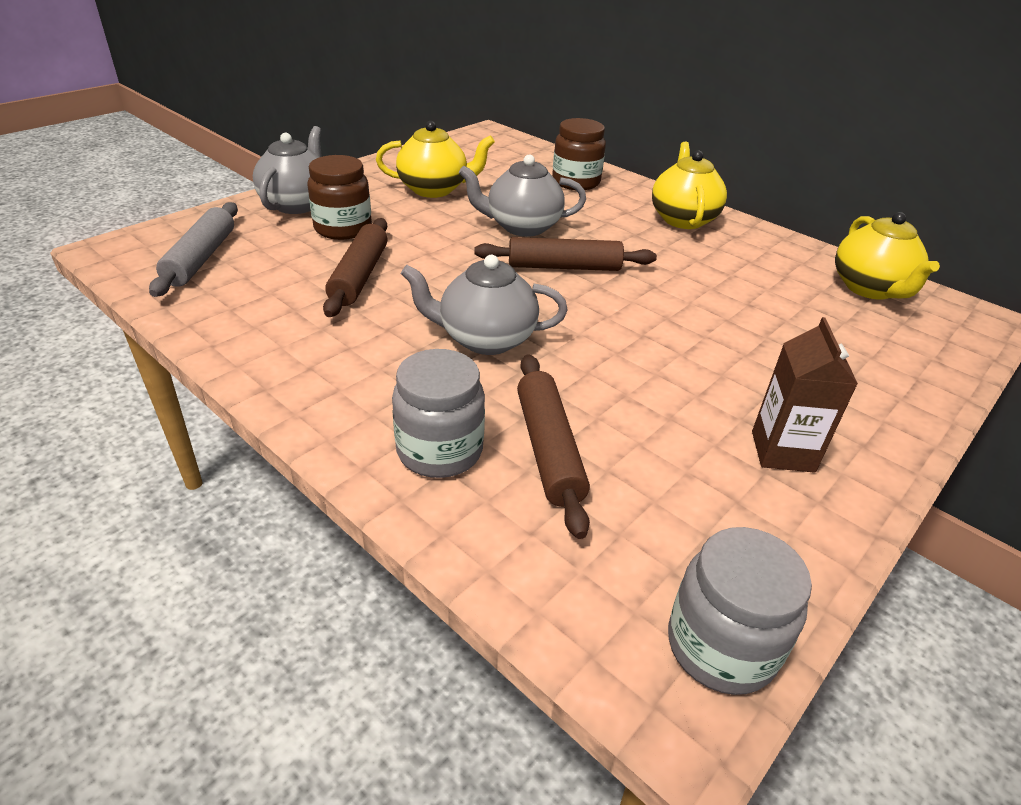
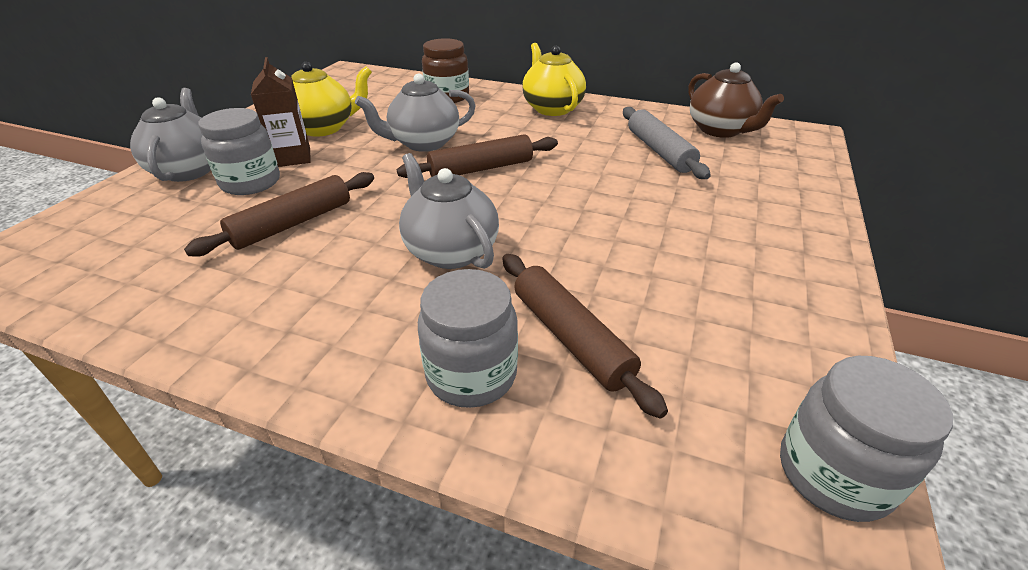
camera: 20 degrees left, 0 degrees up
grey rolling pin [149,202,238,297] -> grey rolling pin moved to [623,107,711,179]
brown jar [307,155,372,240] -> grey jar [198,108,280,195]
brown rolling pin [323,218,387,317] -> brown rolling pin turned 60 degrees clockwise [184,172,374,257]
grey teapot [401,255,568,355] -> grey teapot turned 75 degrees clockwise [399,153,499,269]
brown carton [752,317,858,473] -> brown carton moved to [251,57,311,167]
yellow teapot [835,212,940,300] -> brown teapot [688,62,784,138]

